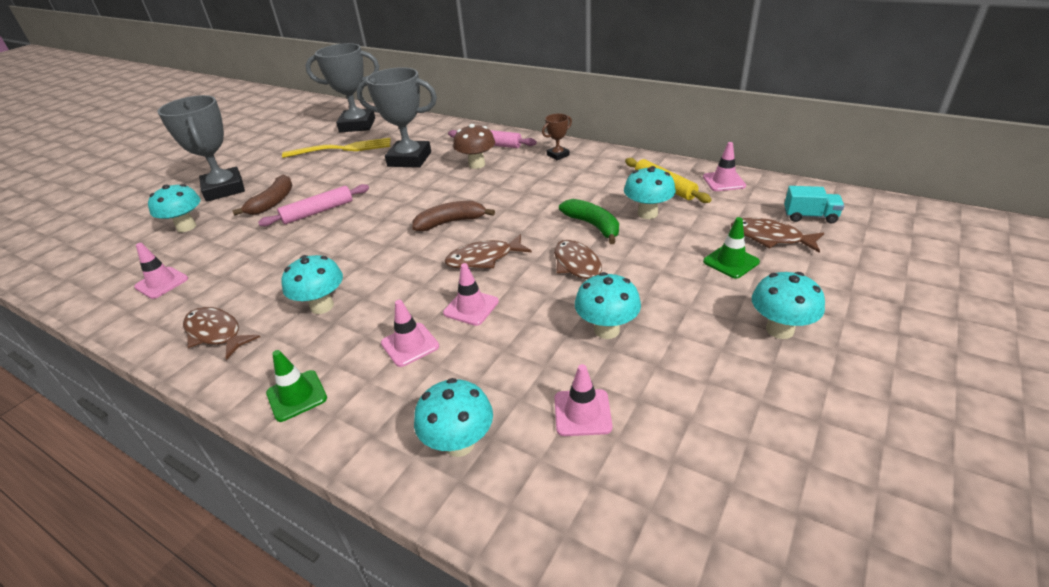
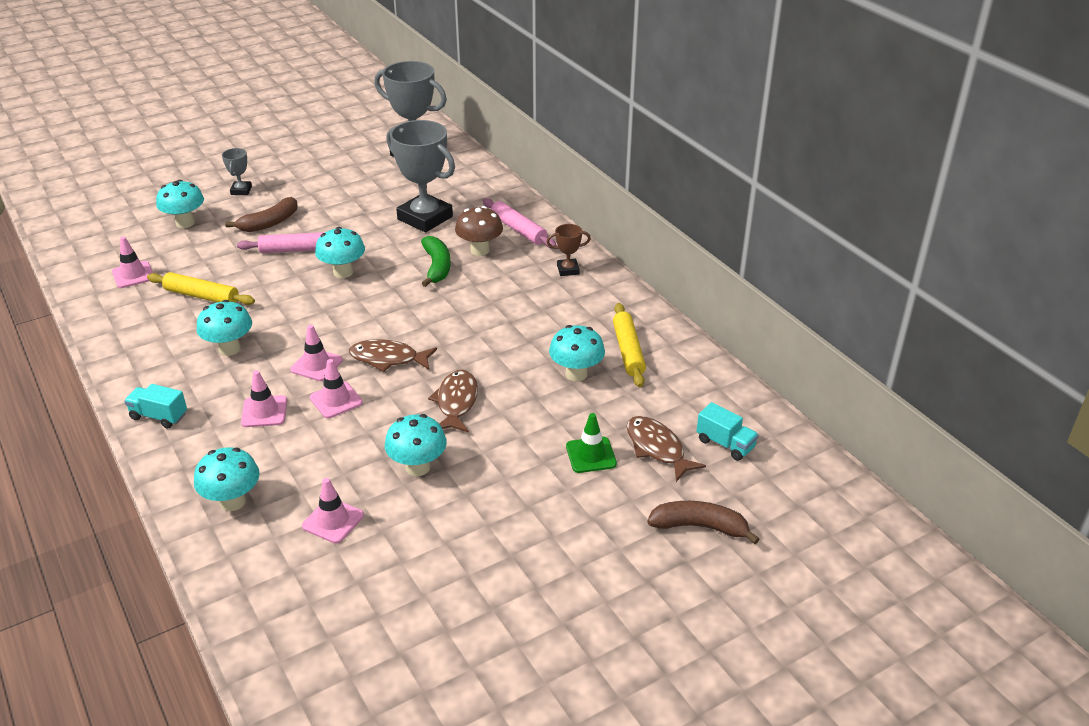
camera: 25 degrees right, 0 degrees up
grey trophy [157,95,245,202] -> grey trophy [222,148,252,195], size x0.46
brown fish [183,307,260,360] -> none
green traffic cone [266,350,327,422] -> turquoise truck [124,384,187,429]
yellow fork [282,138,391,158] -> none
brown banana [412,201,495,231] -> brown banana moved to [647,501,759,544]
green banana [559,199,619,244] -> green banana moved to [421,236,451,287]
pink traffic cone [703,142,746,191] -> pink traffic cone moved to [290,325,343,381]
turquoise mushroom [752,272,825,339] -> turquoise mushroom moved to [315,227,365,278]
none -> yellow rolling pin [147,272,255,305]

